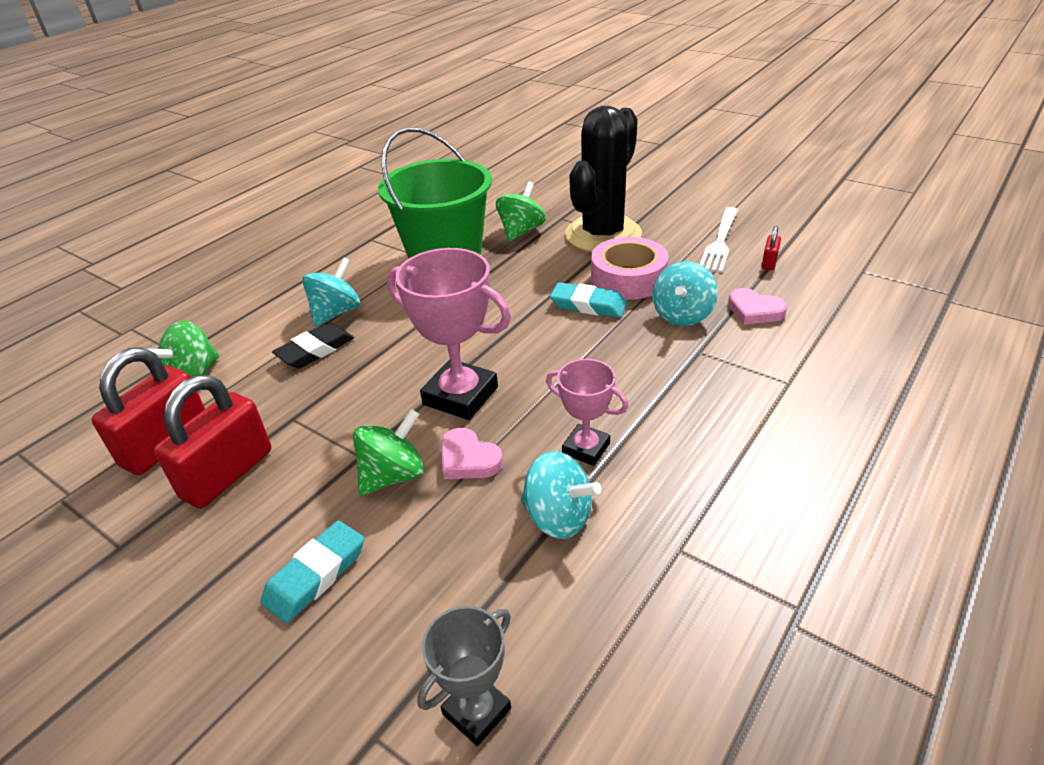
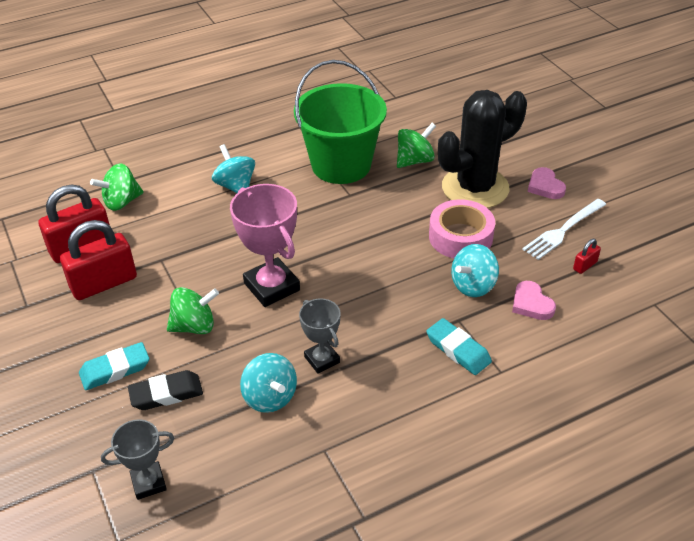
camera: 25 degrees right, 5 degrees up
black eraser [272,322,354,368] -> black eraser moved to [128,370,203,410]
turquoise spinning top [302,257,360,327] -> turquoise spinning top turned 90 degrees counterclockwise [212,144,255,193]
pink heart [441,428,503,479] -> pink heart moved to [528,167,566,199]
pink trophy [546,359,628,466] -> grey trophy [299,299,340,374]
turquoise eraser [550,282,627,318] -> turquoise eraser moved to [426,318,492,375]

